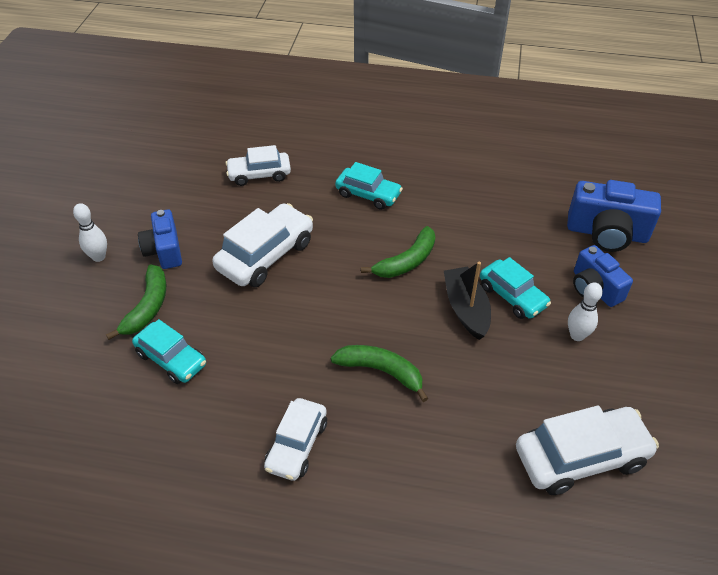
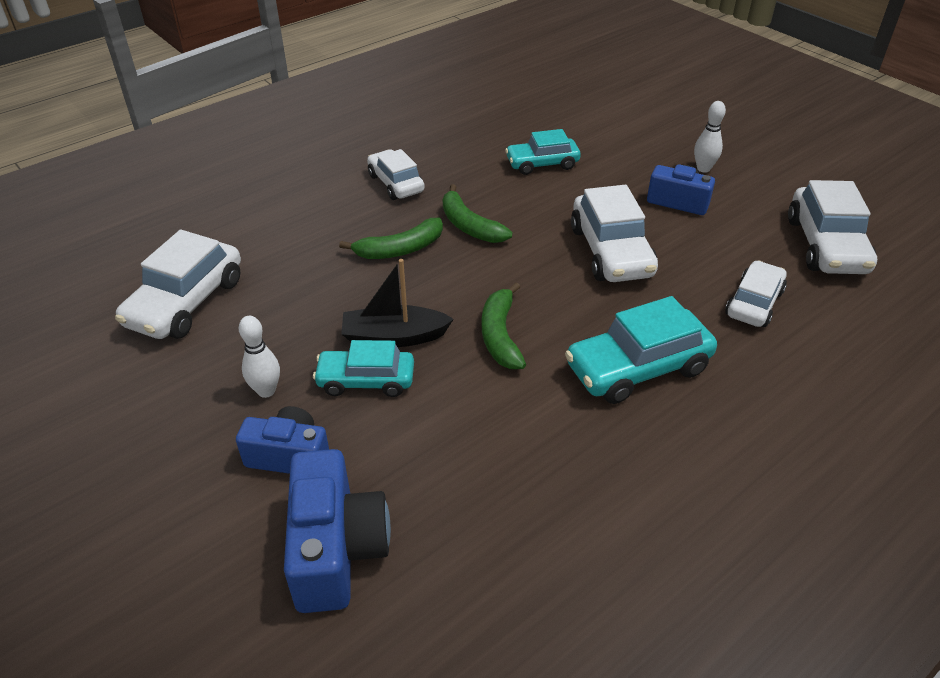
camera: 130 degrees right, 5 degrees down
green banana [106,264,166,340] -> green banana moved to [443,184,512,243]
turquoise car [335,162,403,210] -> turquoise car [565,296,717,404], size x1.52
black boat [444,262,491,340] -> black boat turned 150 degrees clockwise [341,259,454,347]
blue camera [567,180,661,252] -> blue camera turned 120 degrees clockwise [284,449,391,613]
none -> white car [788,180,877,274]

